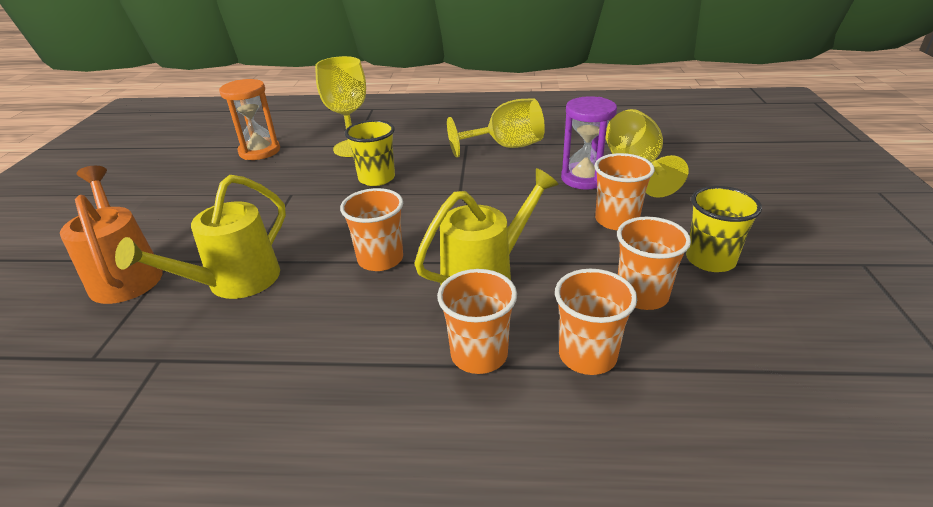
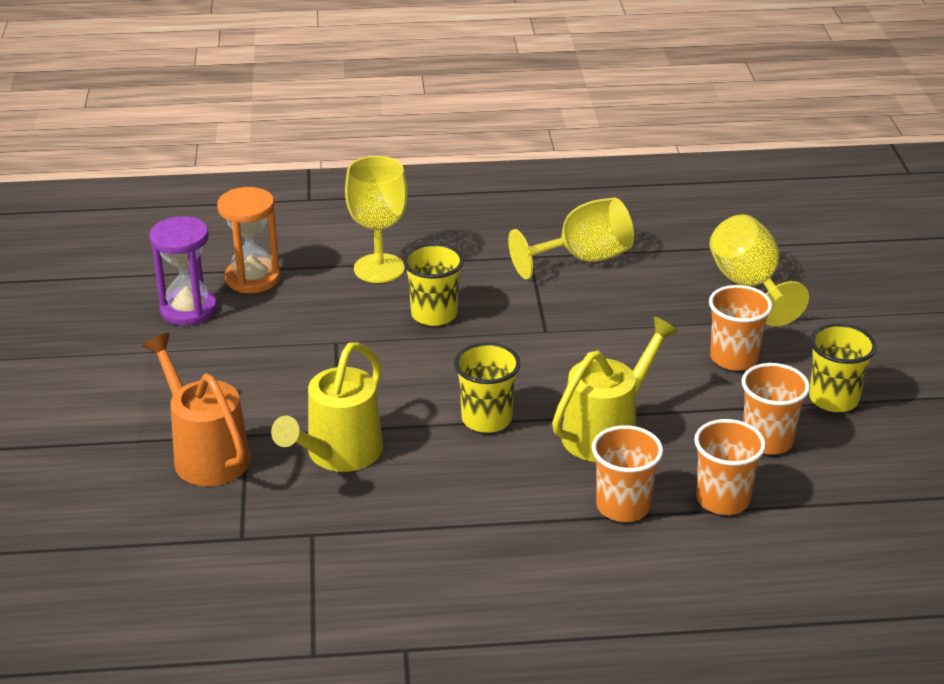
camera: 10 degrees left, 0 degrees up
orange cup [340,188,403,271] -> yellow cup [454,343,521,433]
purple hourglass [561,96,617,190] -> purple hourglass moved to [149,216,217,326]

